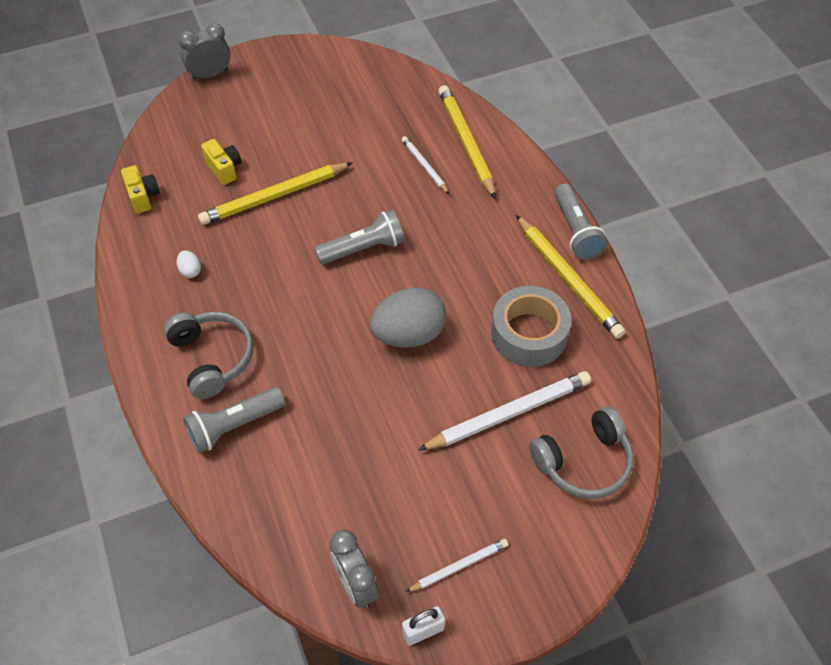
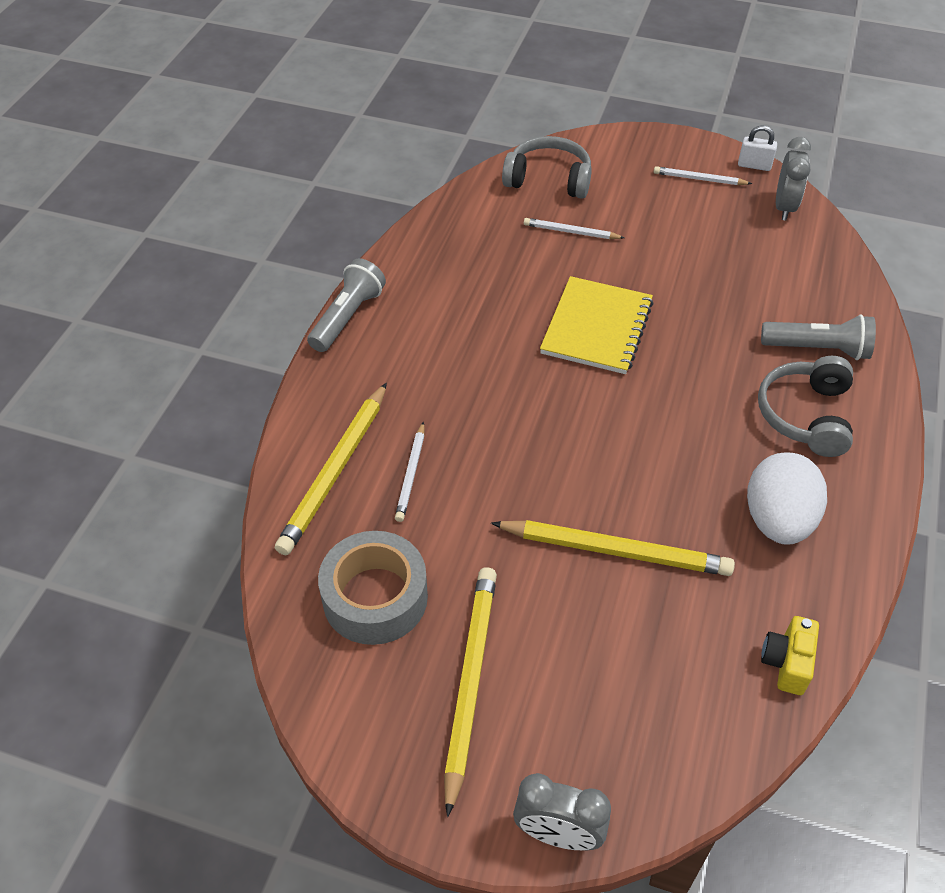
camera: 140 degrees left, 5 degrees down
white egg [177,250,201,278] -> white egg [747,452,827,545], size x2.44
yellow camera [201,139,242,185] -> none
grey flashlight [314,210,405,265] -> none
grey egg [369,287,446,348] -> yellow notebook [540,276,654,374]
white pencil [418,371,591,450] -> white pencil [524,218,624,239], size x0.54
grey tape [491,286,572,367] -> grey tape moved to [318,531,428,645]
yellow pencil [516,215,625,339] -> yellow pencil moved to [444,567,497,817]

